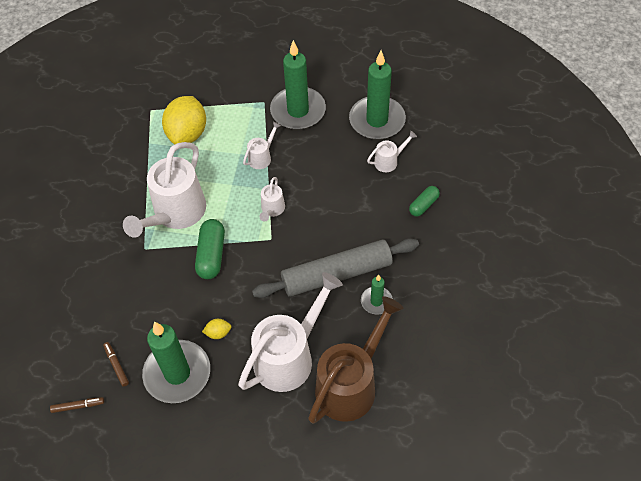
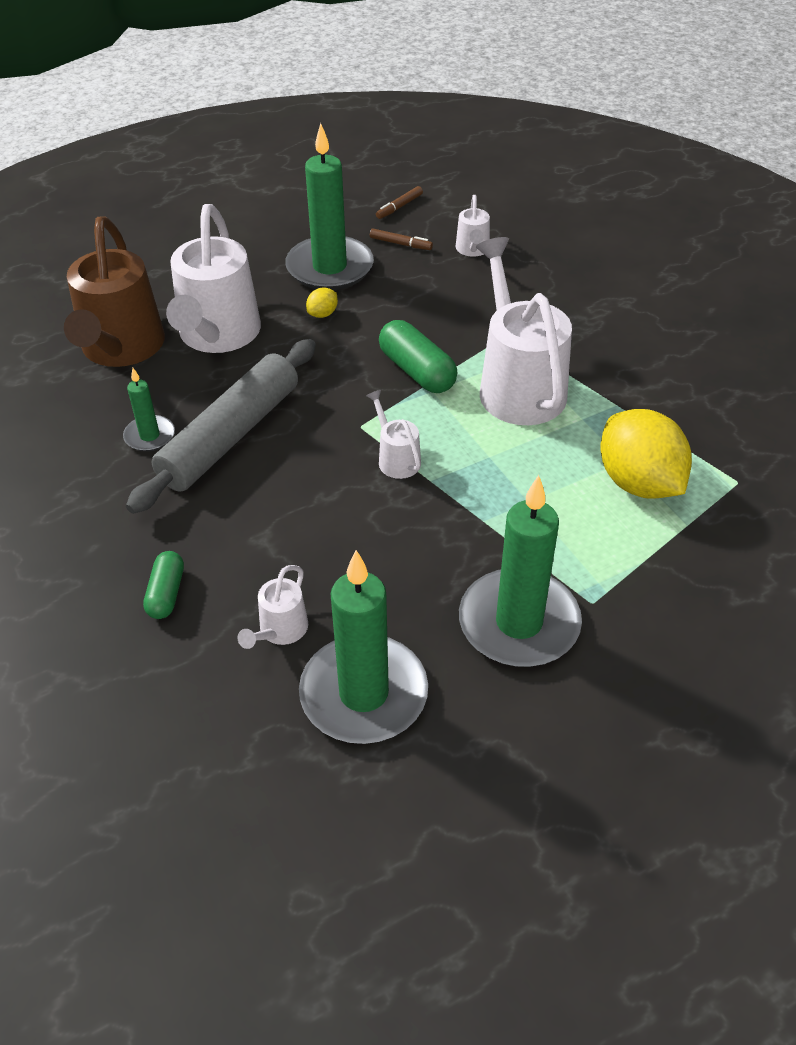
camera: 140 degrees right, 10 degrees down
white watering can [243,122,281,169] -> white watering can moved to [455,195,490,257]

